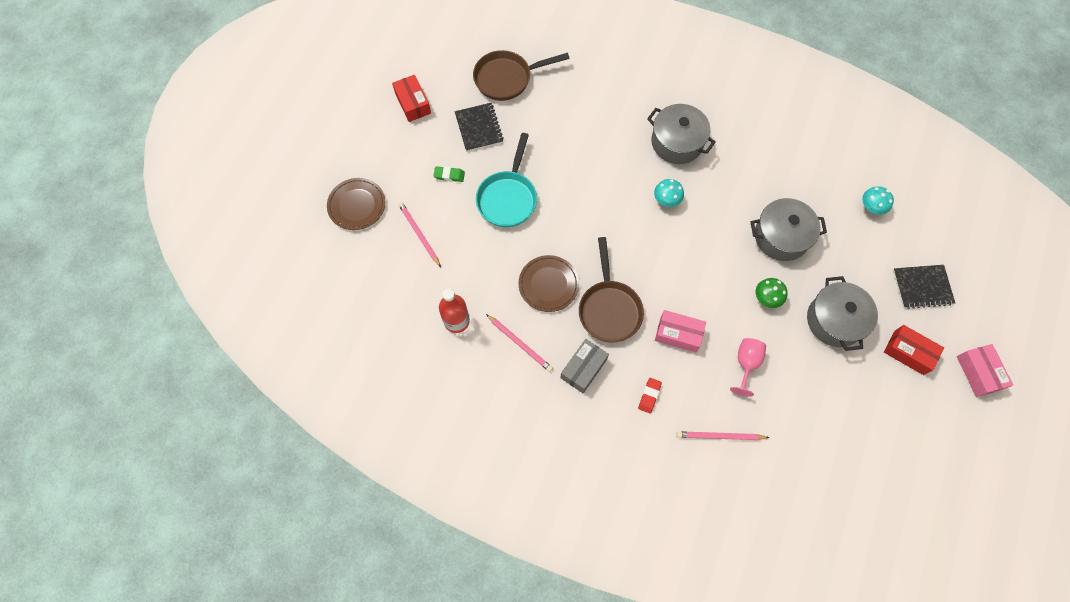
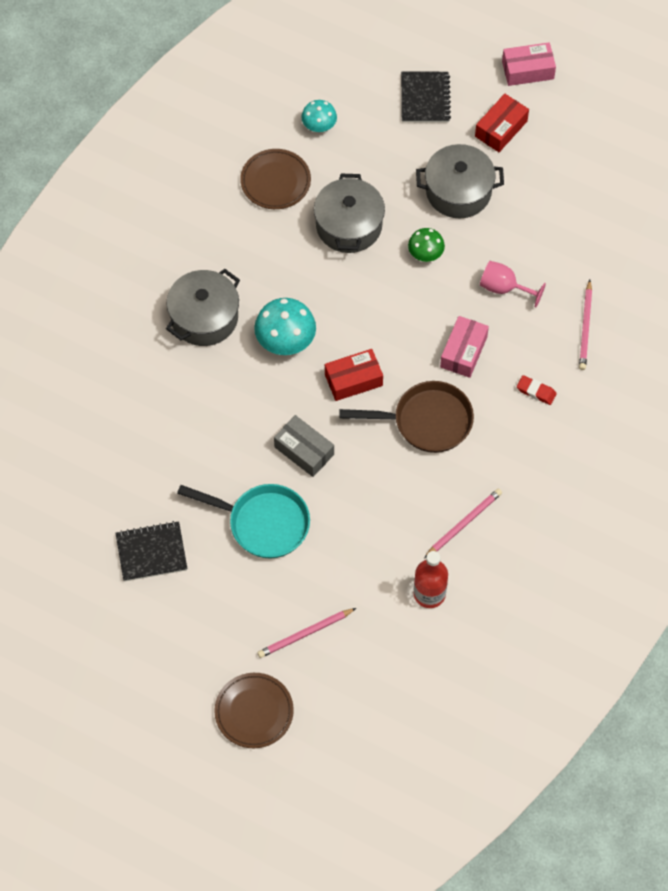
camera: 85 degrees left, 5 degrees down
red box [392,75,431,122] -> red box moved to [325,349,383,401]
green eraser [433,166,465,182] -> none
brown pan [473,50,570,101] -> none
brown plate [518,255,579,312] -> brown plate moved to [240,149,311,209]
grey box [560,339,609,393] -> grey box moved to [274,415,334,477]
turquoise mushroom [654,179,684,207] -> turquoise mushroom [254,298,316,355], size x1.65

